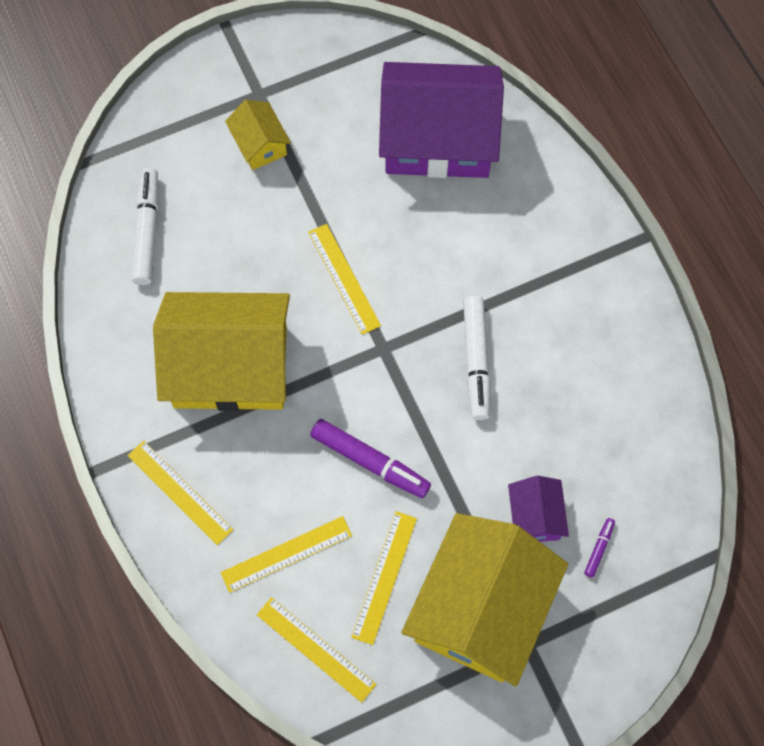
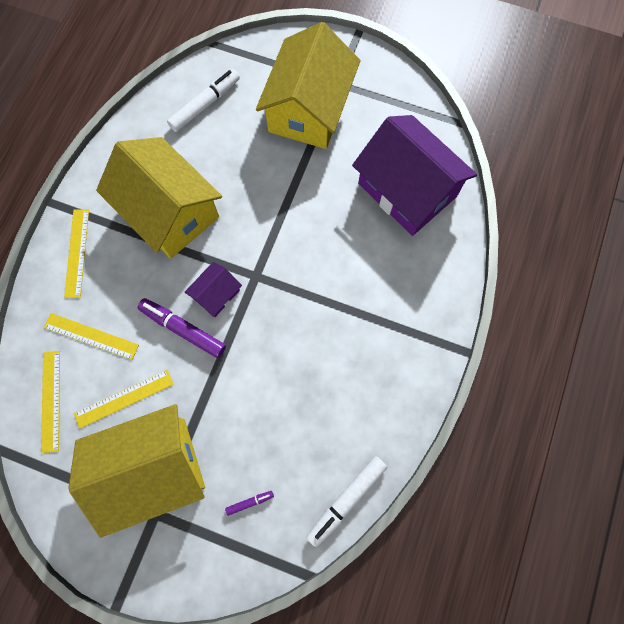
camera: 45 degrees right, 5 degrees up
yellow house [225,100,291,170] -> yellow house [256,22,360,149], size x2.20
yellow ruler [308,224,381,335] -> none
purple marker [310,419,431,498] -> purple marker turned 135 degrees clockwise [137,298,226,358]
white marker [463,296,490,420] -> white marker moved to [306,456,387,547]
purple house [508,476,569,542] -> purple house moved to [185,262,242,317]

